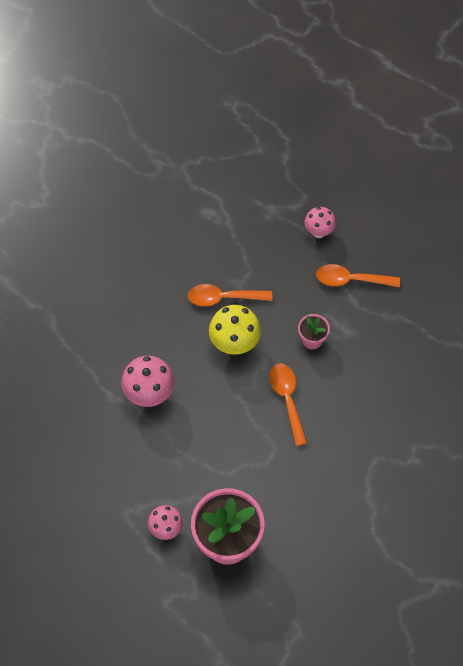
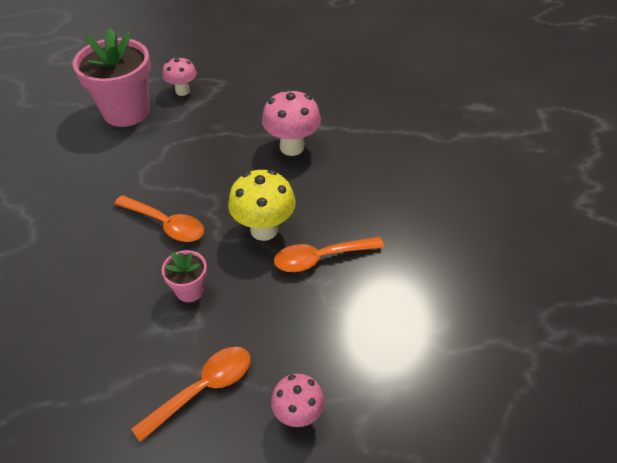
camera: 135 degrees right, 15 degrees down
orange spoon [187,284,272,306] -> orange spoon turned 150 degrees counterclockwise [274,237,384,272]

